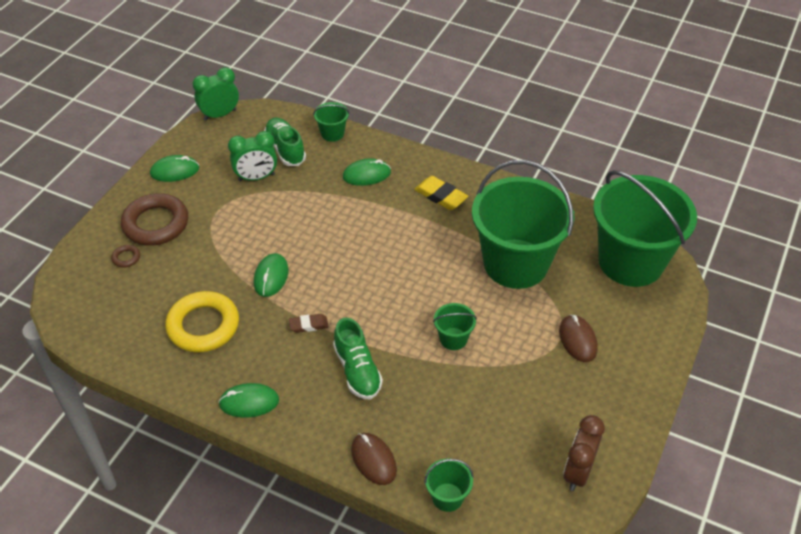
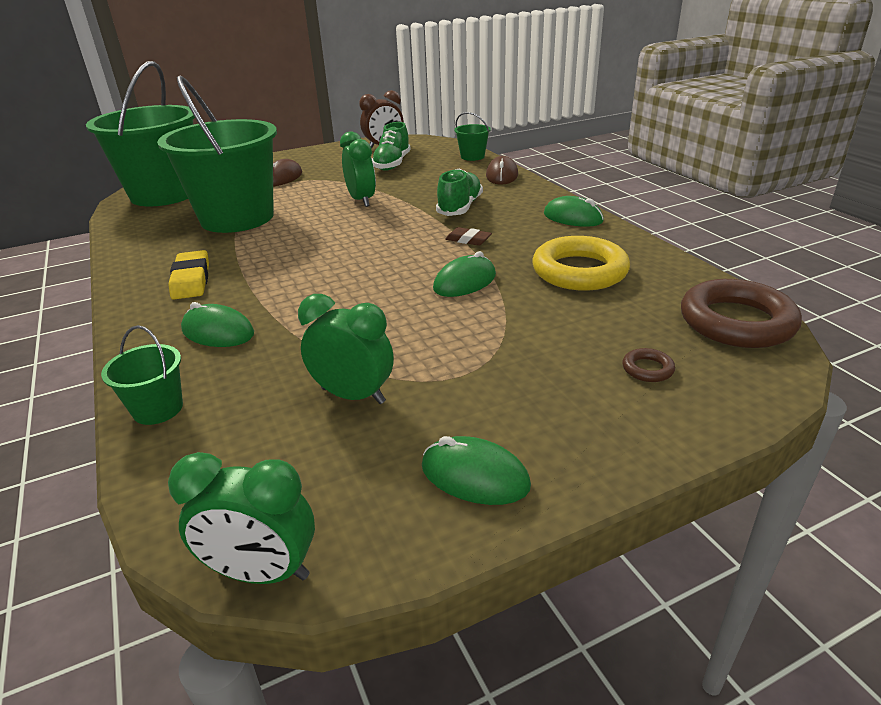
camera: 140 degrees left, 15 degrees down
brown ring [121,193,188,246] -> brown ring moved to [681,279,802,348]
green shoe [264,117,306,166] -> green shoe moved to [372,122,410,171]
green bucket [433,303,477,350] -> green clock [340,131,376,207]

